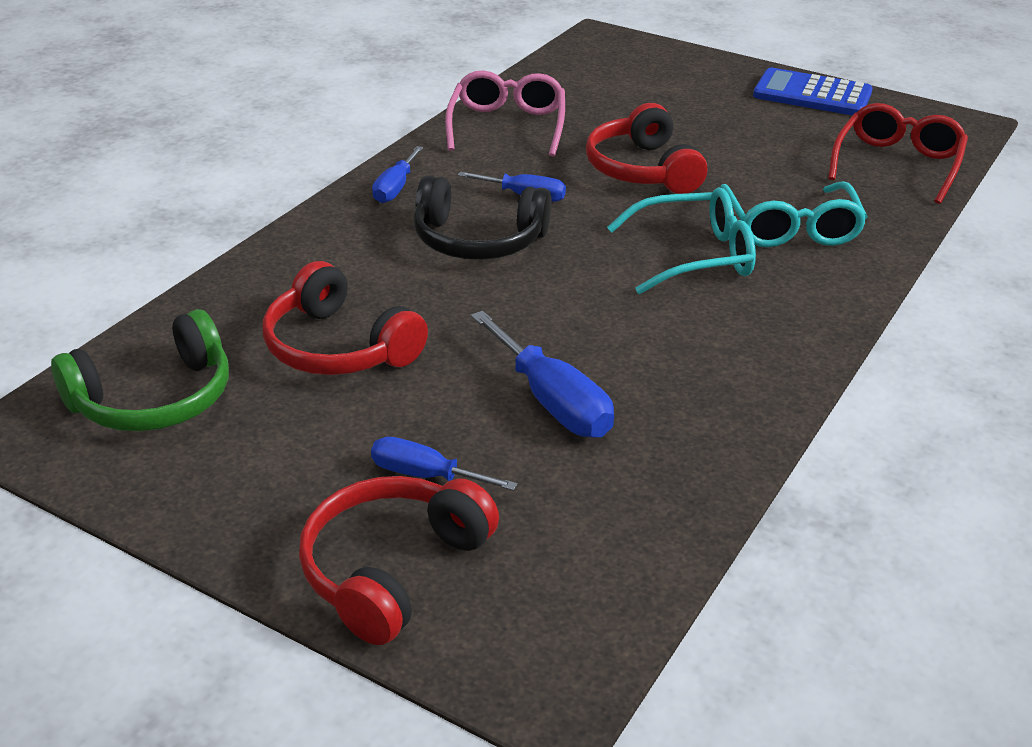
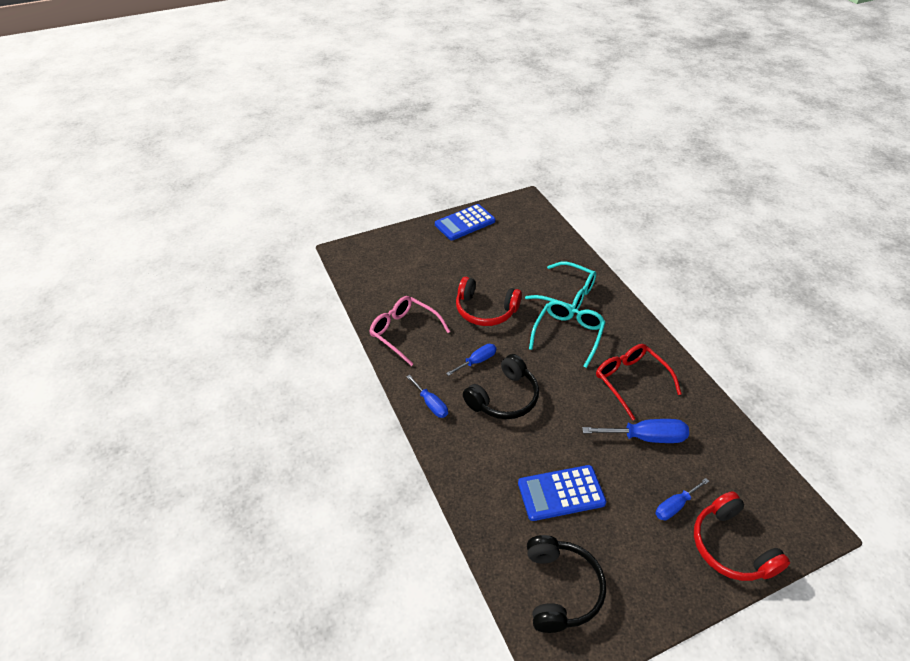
camera: 55 degrees left, 10 degrees up
green headphones [51,309,229,431] -> black headphones [527,535,606,633]
red headphones [263,261,428,375] -> blue calculator [518,465,606,521]
red glasses [828,103,968,204] -> red glasses moved to [596,344,681,421]

